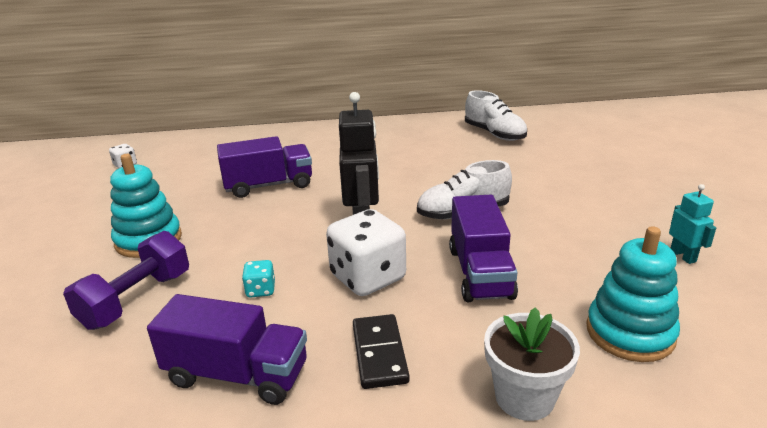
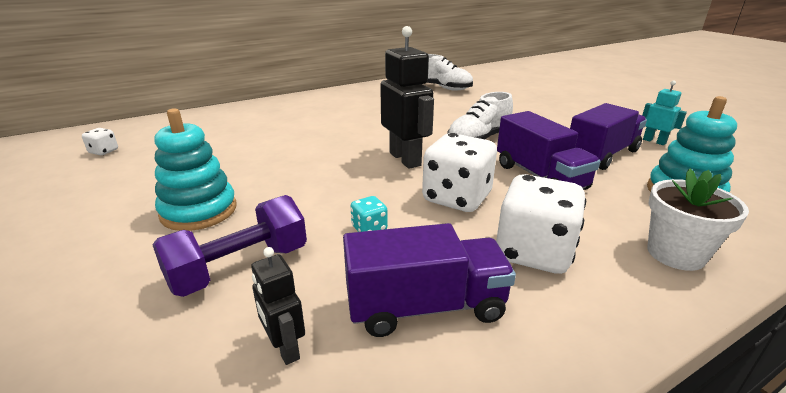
camera: 25 degrees left, 0 degrees up
purple dumbbell [63,231,189,330] -> purple dumbbell turned 45 degrees clockwise [152,195,307,297]
purple truck [217,136,312,198] -> purple truck moved to [570,103,647,170]
black domino [353,314,410,389] -> white dice [496,174,586,274]
none -> black robot [251,247,305,365]

